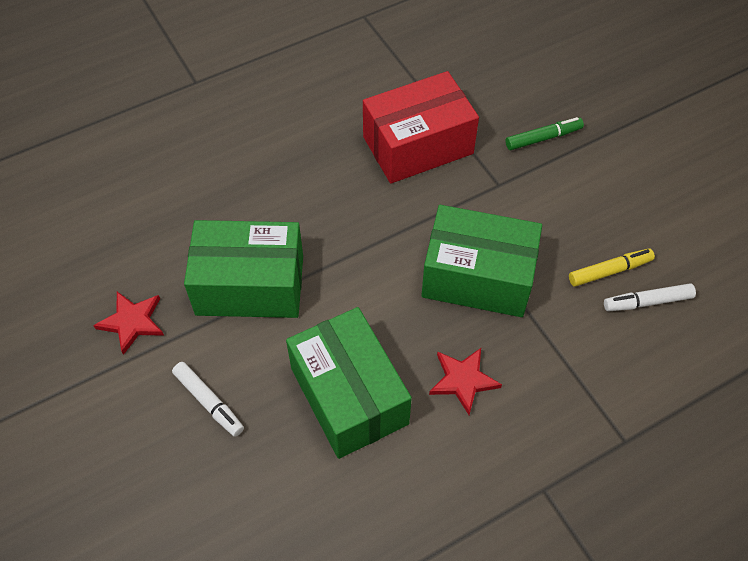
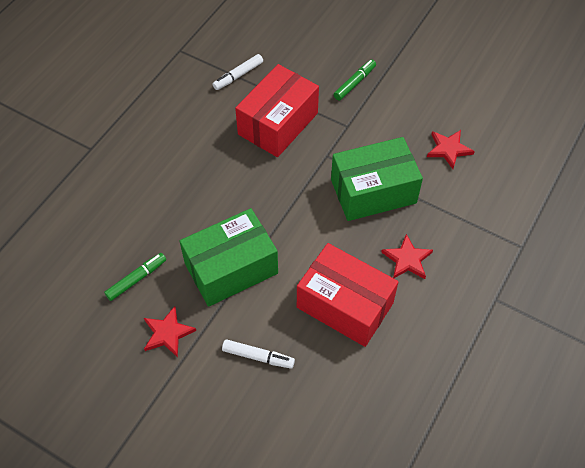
camera: 30 degrees left, 0 degrees up
green box [286,307,412,459] -> red box [297,243,398,347]
yellow marker [569,249,655,287] -> red star [427,130,475,169]
white marker [604,283,696,311] -> white marker moved to [212,54,263,90]
none -> green marker [104,253,166,301]

